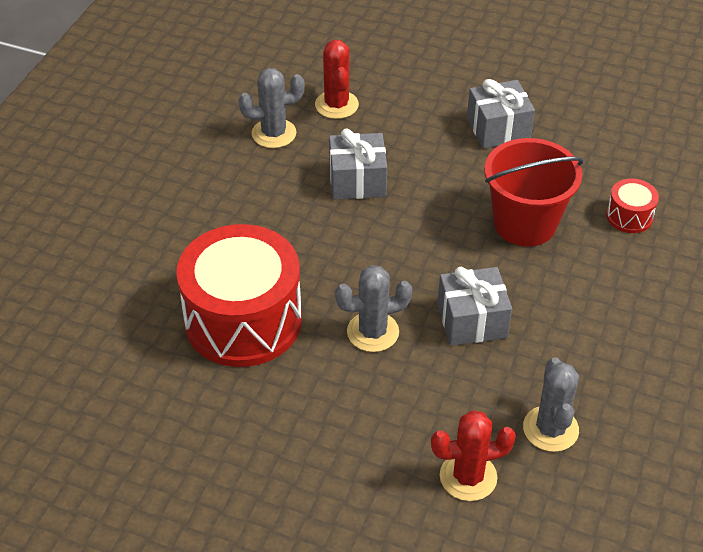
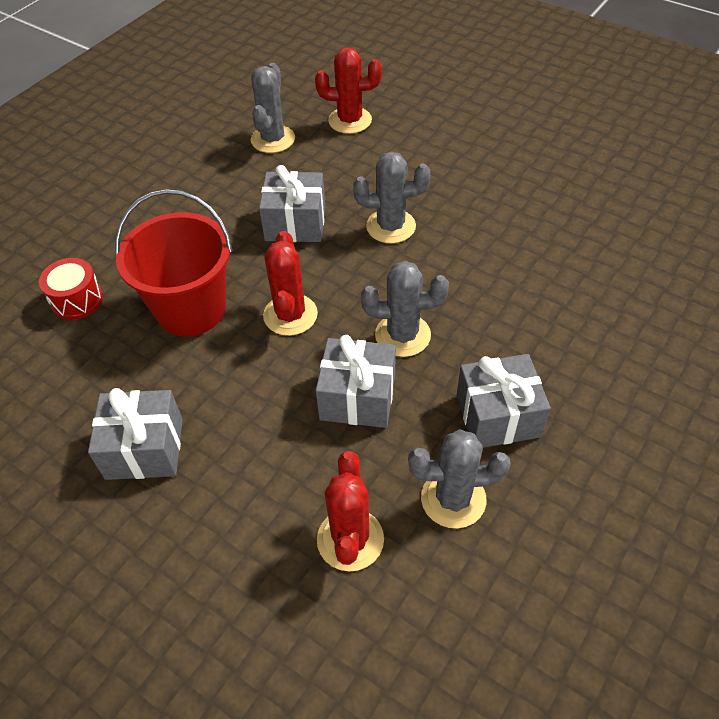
camera: 165 degrees left, 5 degrees up
red drum [176,224,302,367] -> none
none -> red cactus [263,231,318,336]
none -> grey cactus [361,261,449,357]
none -> grey gift [457,354,551,448]

